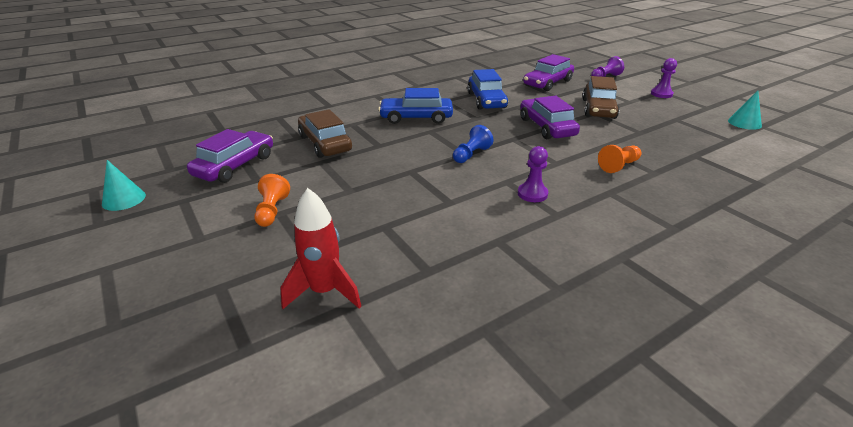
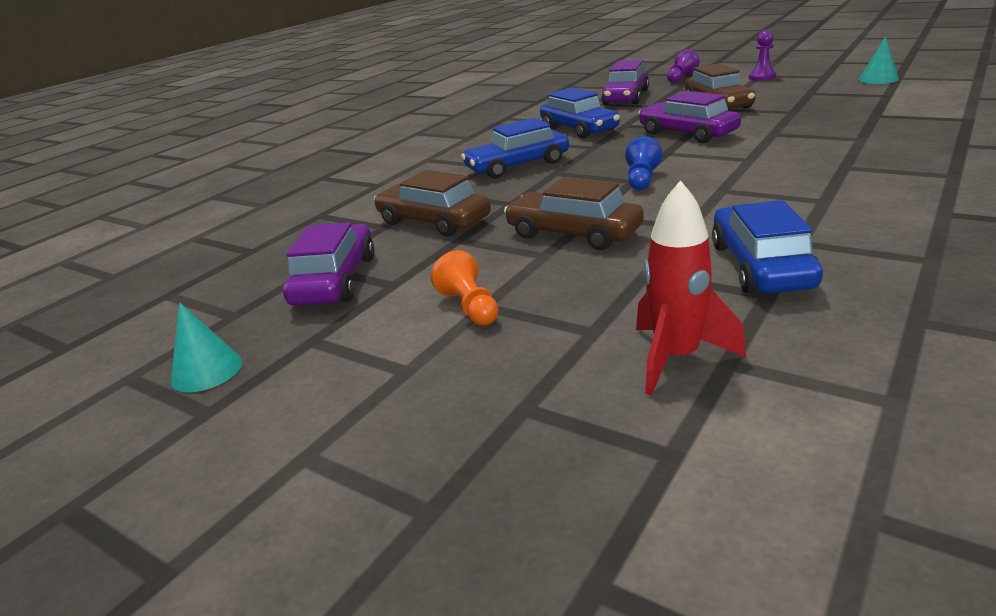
camera: 20 degrees left, 5 degrees down
purple pawn [518,146,548,202] -> none
orange pawn [598,145,641,173] -> none
none -> brown car [504,177,644,250]
none -> blue car [712,200,823,293]

